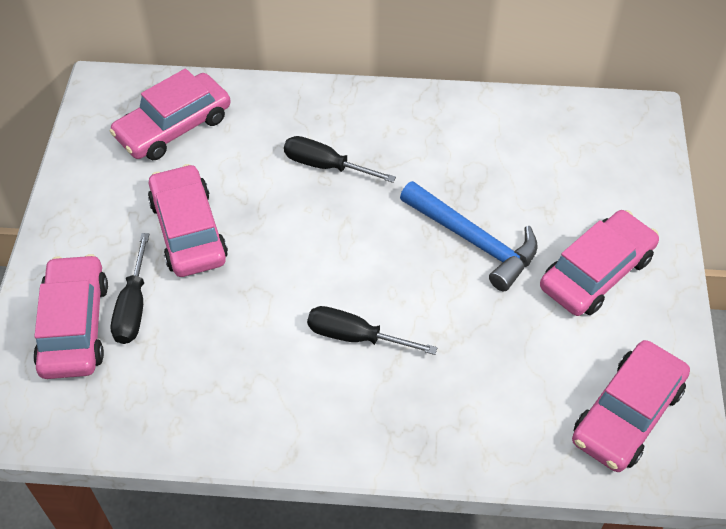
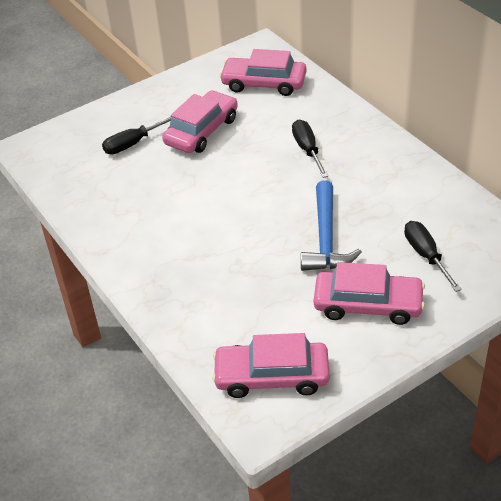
camera: 55 degrees right, 10 degrees down
pink car [33,254,108,379] -> none
black screwdriver [307,306,437,355] -> black screwdriver moved to [404,221,462,292]

